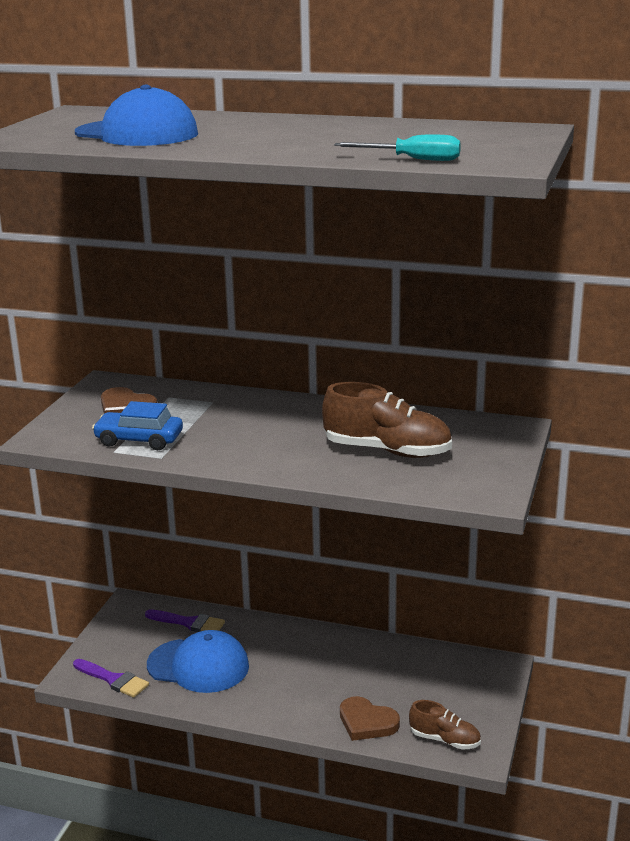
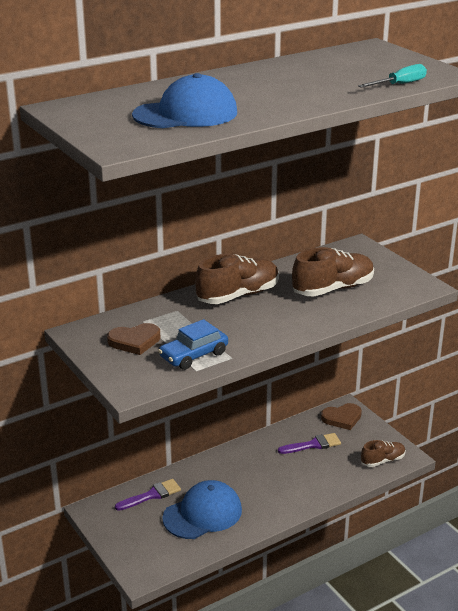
camera: 50 degrees left, 5 degrees up
purple brush [73,659,149,698] -> purple brush moved to [278,433,341,454]
brown heart [340,696,400,741] -> brown heart moved to [321,403,362,430]
none -> brown shoe [195,254,279,304]

